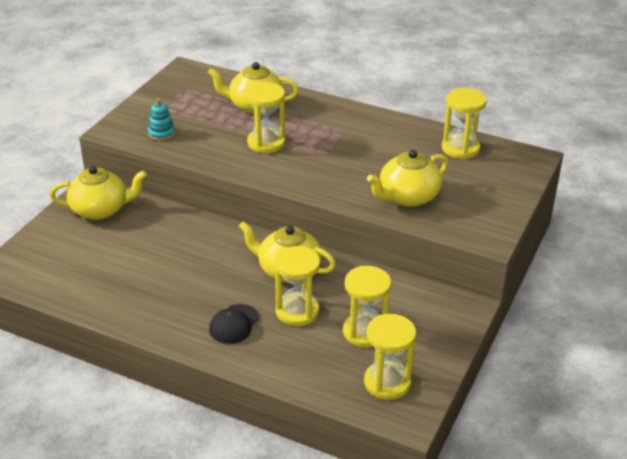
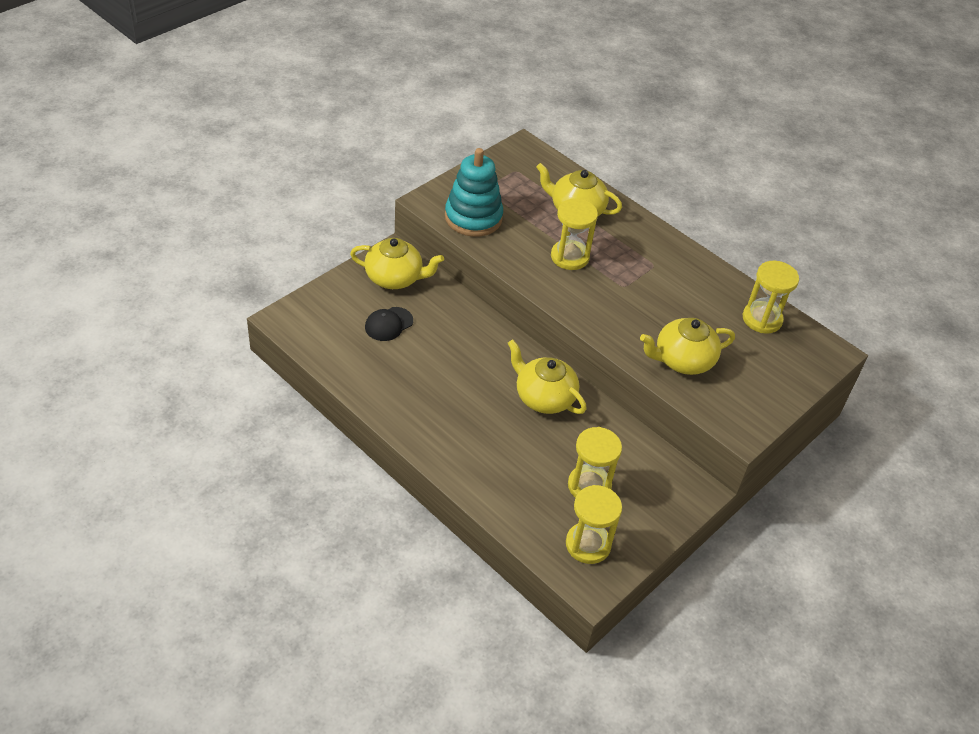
camera: 15 degrees right, 10 degrees up
turquoise stacking toy [148,99,175,141] -> turquoise stacking toy [445,148,503,237], size x2.11
black cap [209,304,259,344] -> black cap moved to [365,307,413,341]
yellow hourglass [275,246,320,326] -> none

